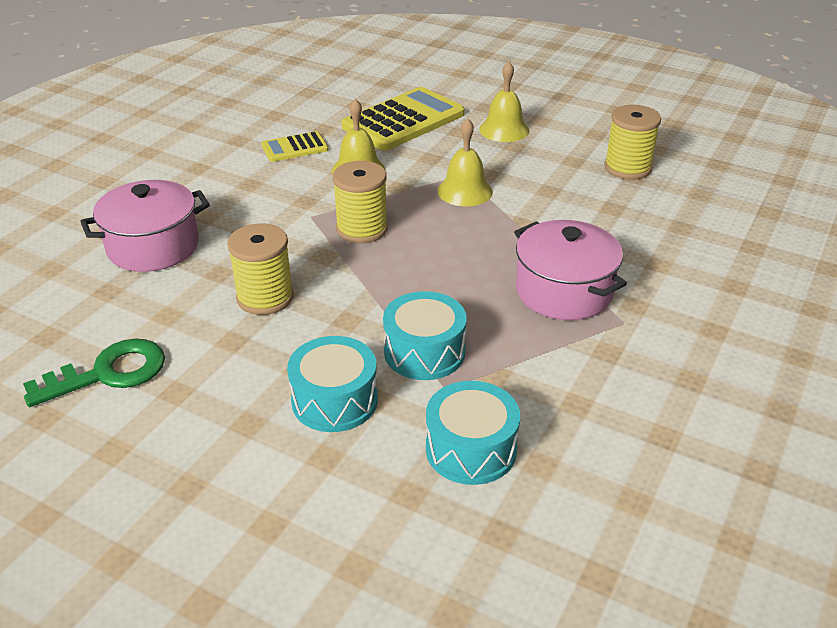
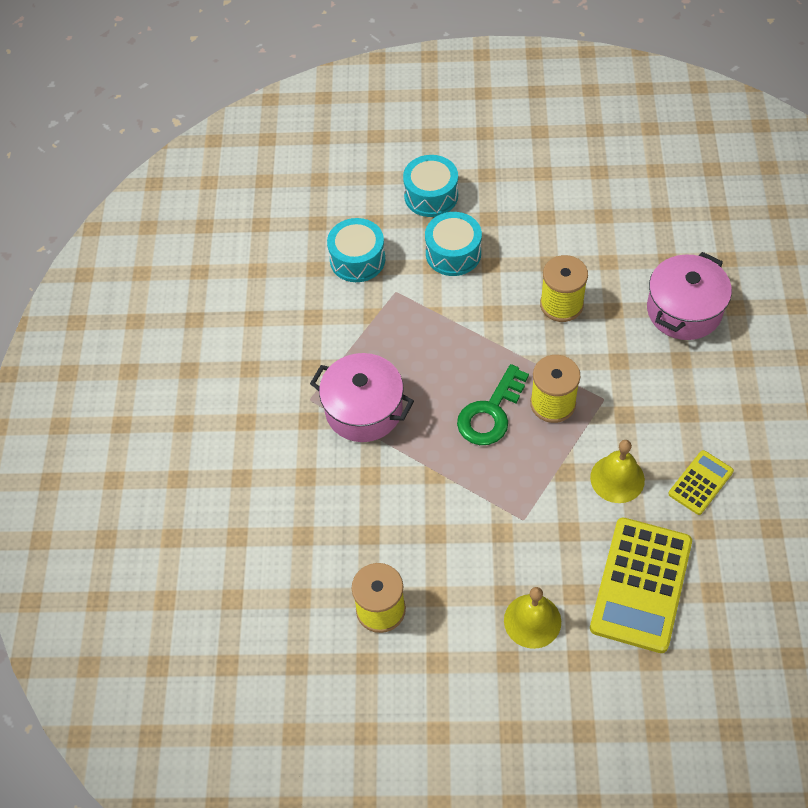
camera: 155 degrees right, 20 degrees up
green key [23,338,165,407] -> green key moved to [457,364,529,445]
turquoise drum [383,291,467,380] -> turquoise drum moved to [403,155,458,217]
yellow bell [437,118,493,206] -> none

